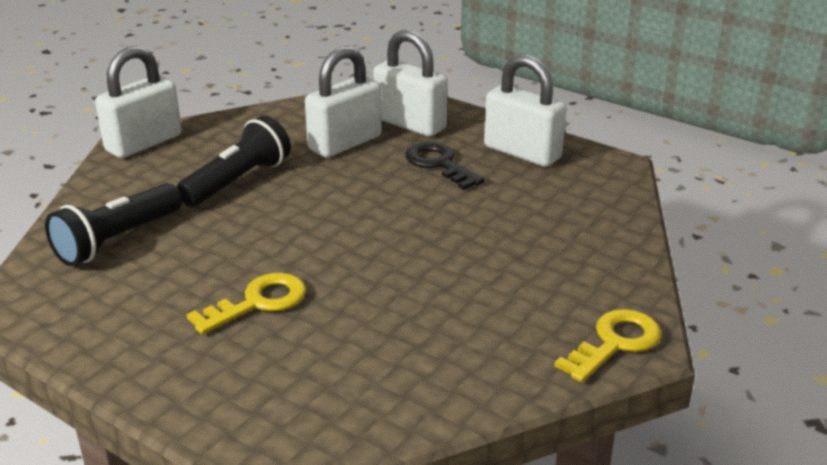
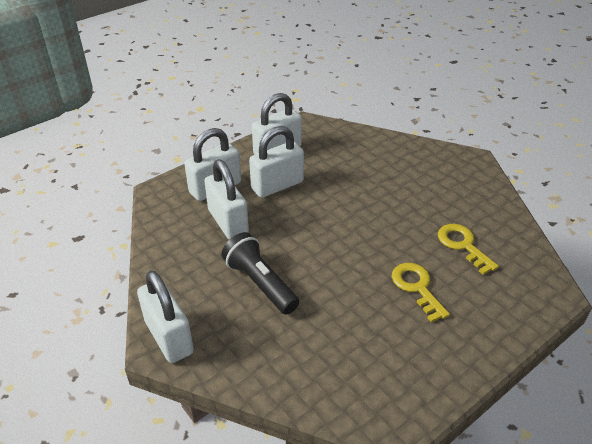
camera: 75 degrees left, 10 degrees up
black flashlight [45,183,182,266] -> none
black key [405,142,485,190] -> white padlock [249,126,304,198]
yellow key [554,309,662,383] -> yellow key moved to [438,224,499,275]

